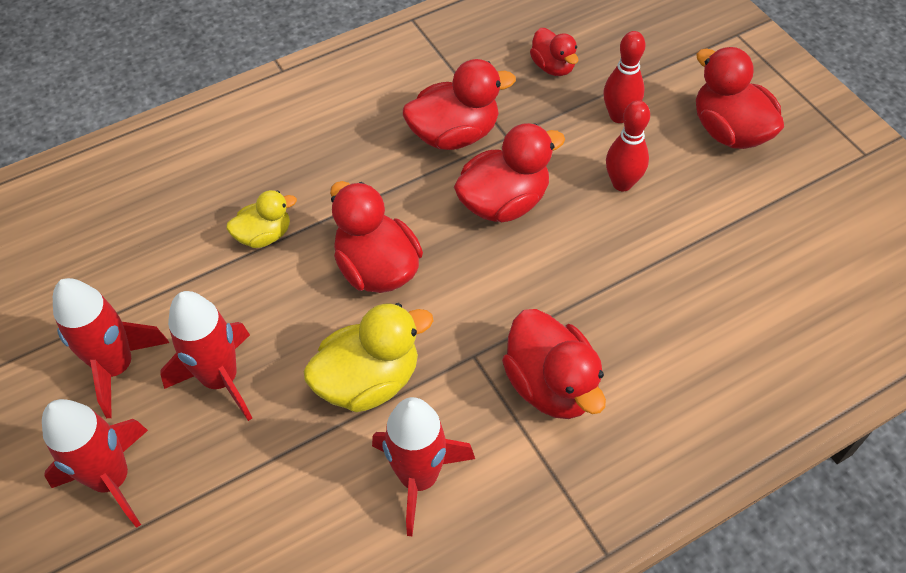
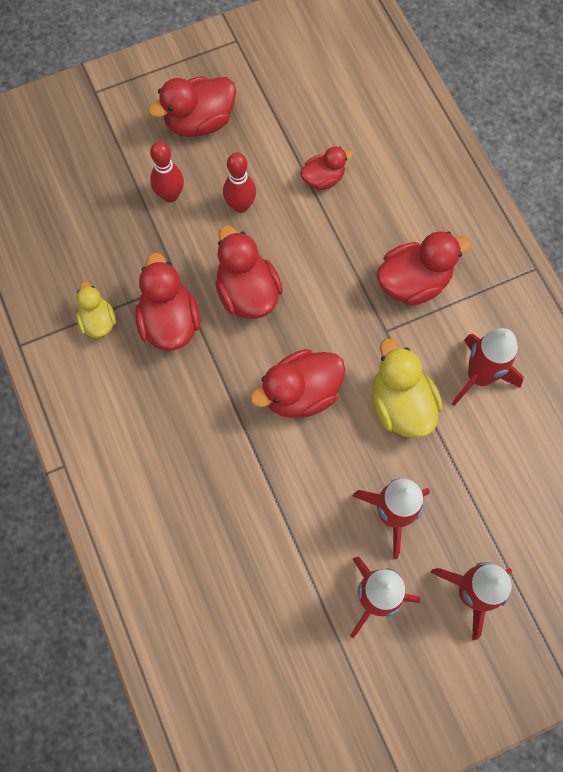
camera: 85 degrees left, 15 degrees up
yellow duck [226,190,297,248] -> yellow duck moved to [76,281,116,338]
red duck [530,28,579,76] -> red duck moved to [300,146,353,190]

